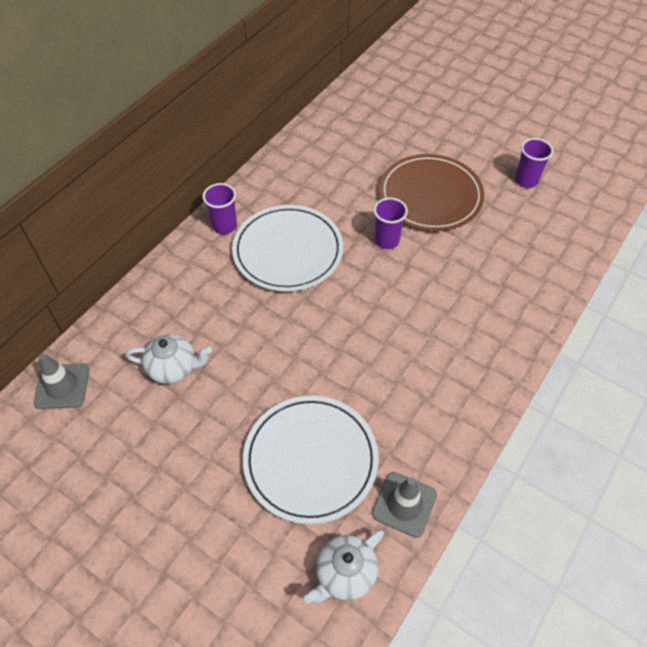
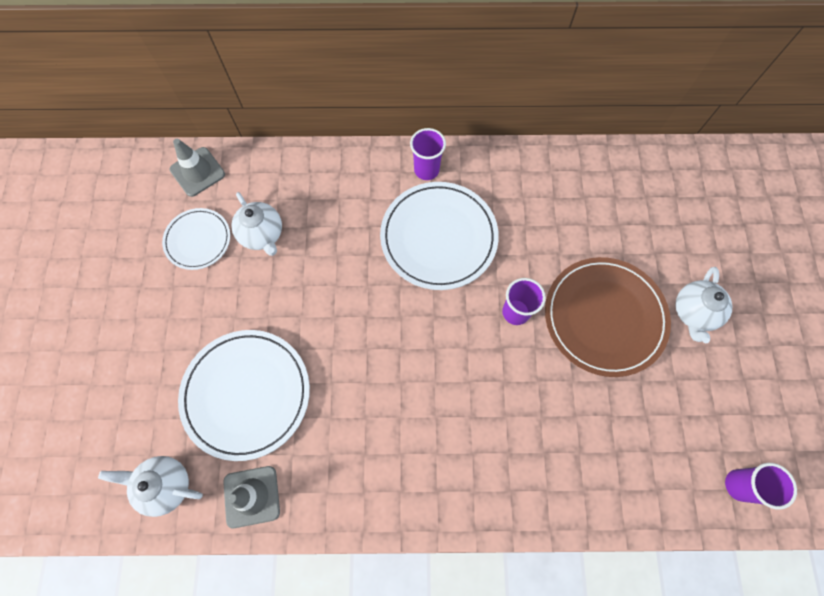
camera: 55 degrees right, 15 degrees up
purple cup [515,138,553,188] -> purple cup moved to [725,463,797,510]
none -> white plate [162,208,230,270]
none -> white teapot [675,267,732,343]

